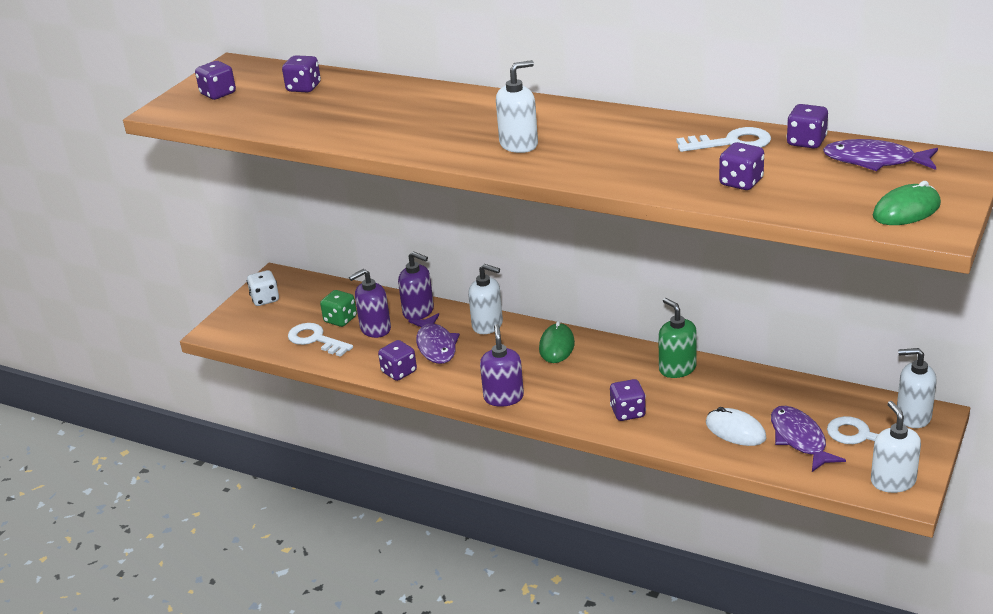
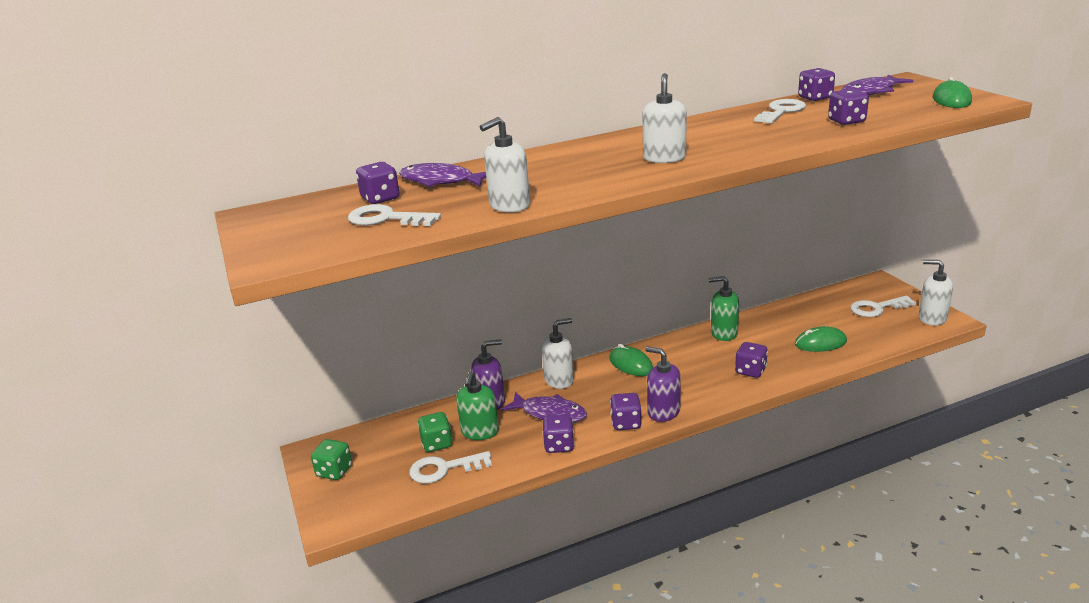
camera: 50 degrees left, 5 degrees down
purple dice [195,61,236,100] -> purple dice moved to [610,393,642,430]
white dice [247,270,279,306] -> green dice [311,439,352,480]
purple soap dispenser [349,269,391,338] -> green soap dispenser [456,371,499,440]
white mouse [706,407,766,446] -> green mouse [795,326,847,352]
purple fish [771,406,846,472] -> purple fish moved to [399,163,486,187]
white soap dispenser [897,348,936,428] -> white soap dispenser moved to [480,117,530,212]
none -> white key [348,204,441,226]

